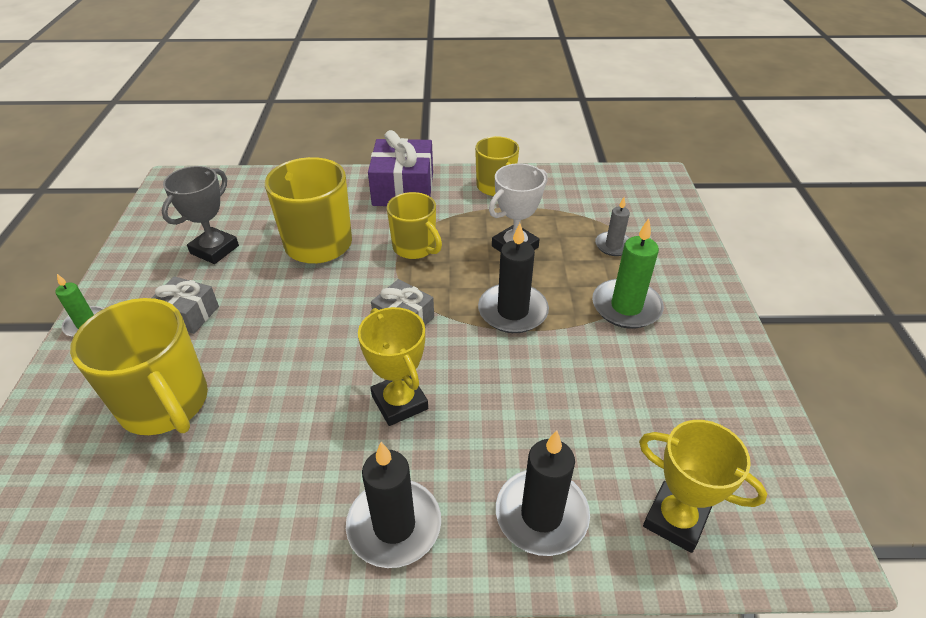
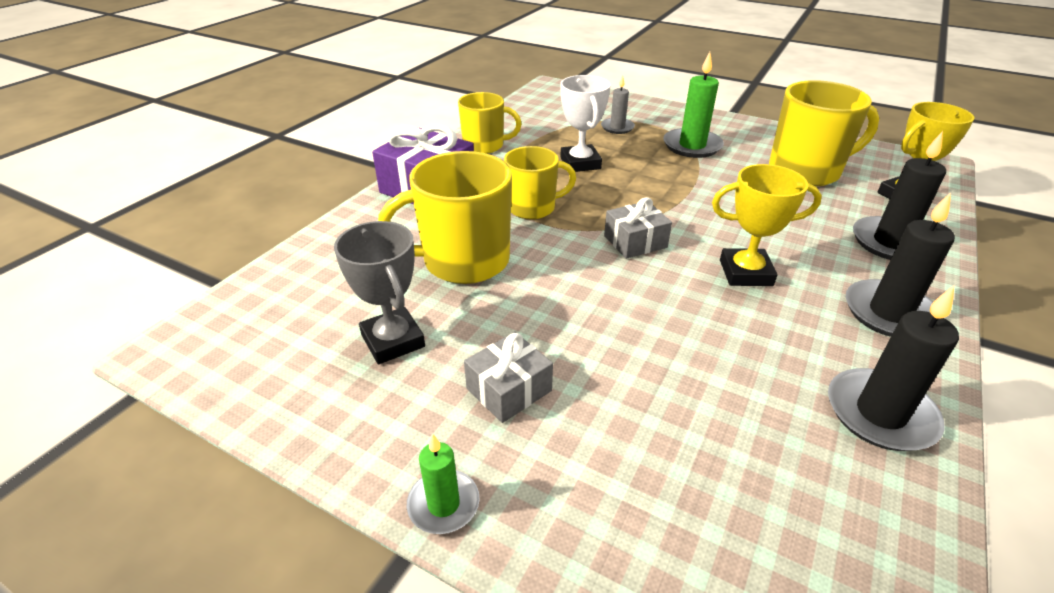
camera: 60 degrees left, 5 degrees down
yellow mug [70,298,208,435] -> yellow mug moved to [769,80,879,186]
black candle [478,223,549,333] -> black candle moved to [828,286,959,451]

